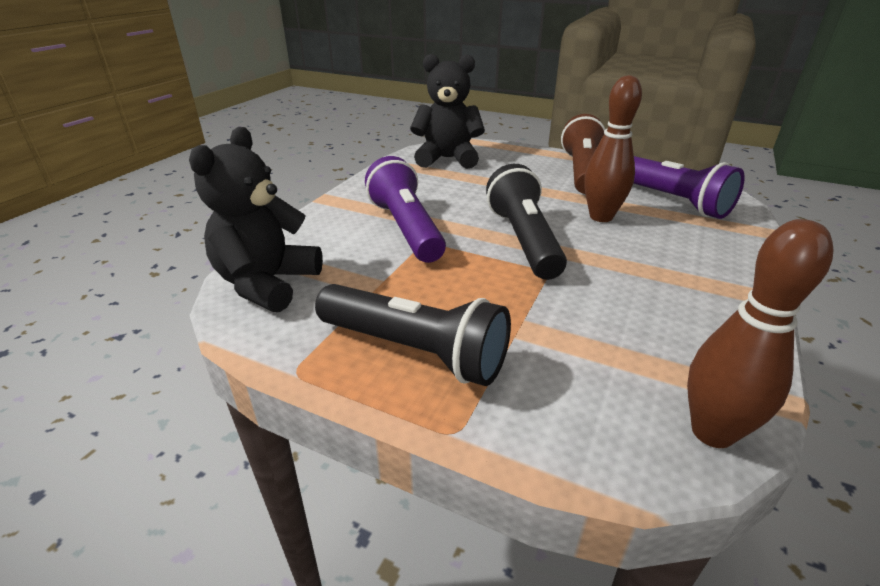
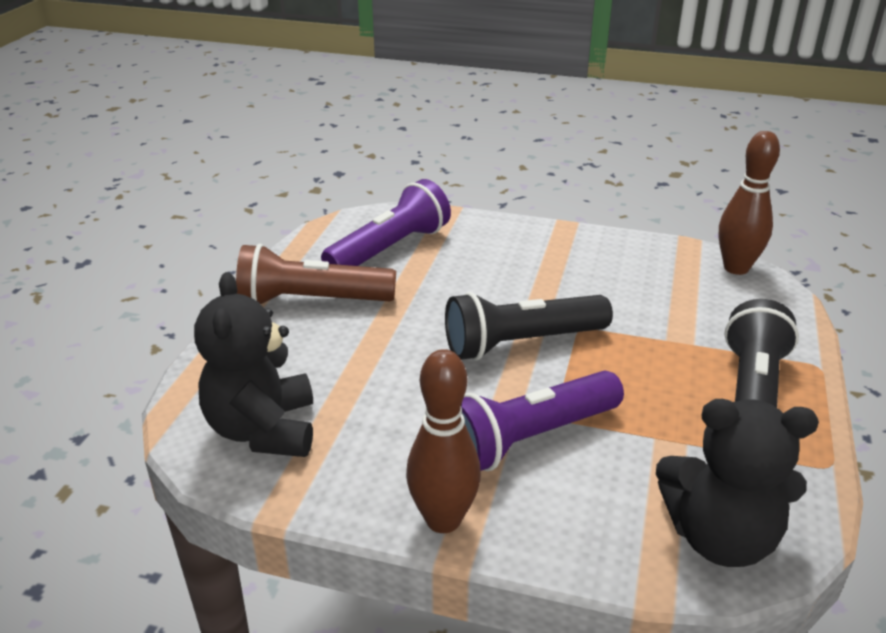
camera: 100 degrees left, 0 degrees up
brown bowling pin [584,75,642,222] -> brown bowling pin moved to [406,349,481,533]

